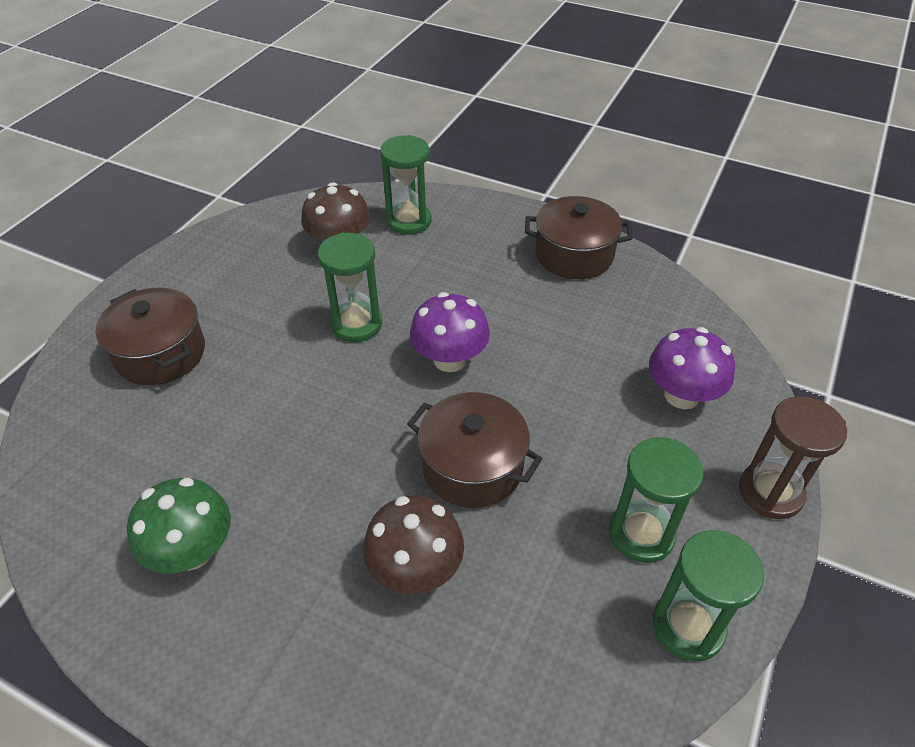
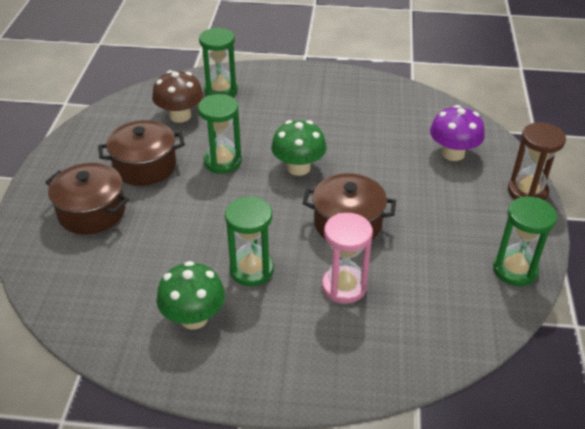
camera: 20 degrees left, 5 degrees down
brown mushroom [363,496,464,594] -> pink hourglass [322,213,373,304]
purple mushroom [410,292,490,372] -> green mushroom [271,120,326,176]
brown pot [525,196,633,279] -> brown pot moved to [98,120,185,186]
green hourglass [609,437,704,563] -> green hourglass moved to [225,196,274,286]

